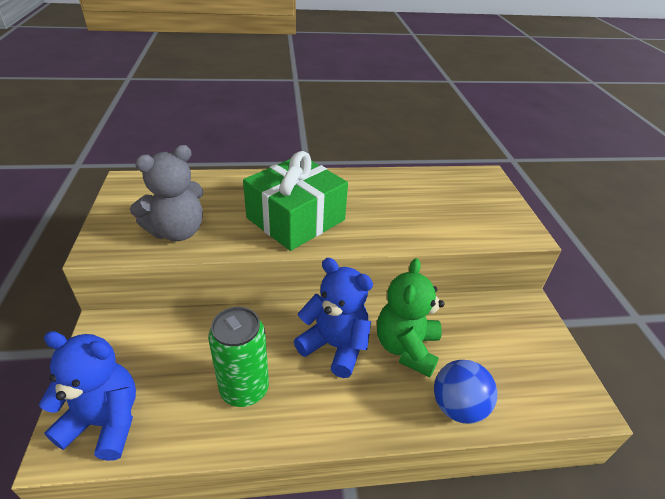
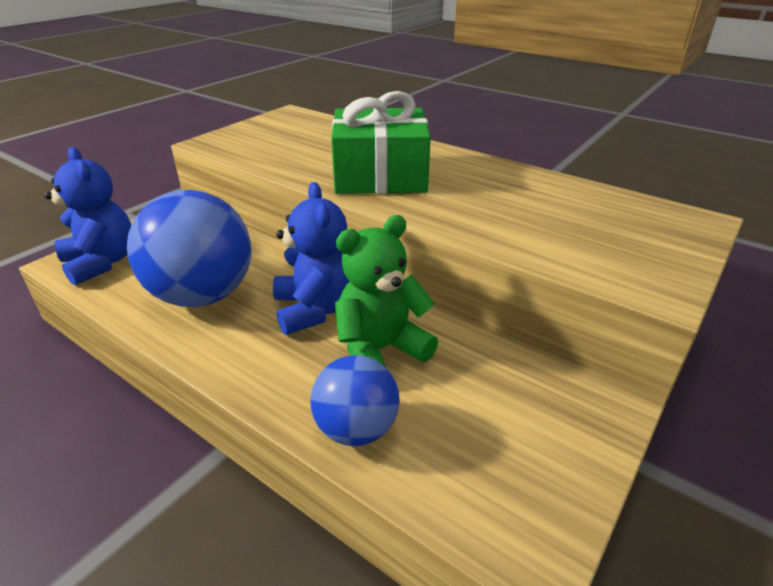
camera: 45 degrees right, 5 degrees down
grey teddy bear [130,145,203,241] -> none
green can [208,307,269,407] -> blue ball [127,190,252,307]

